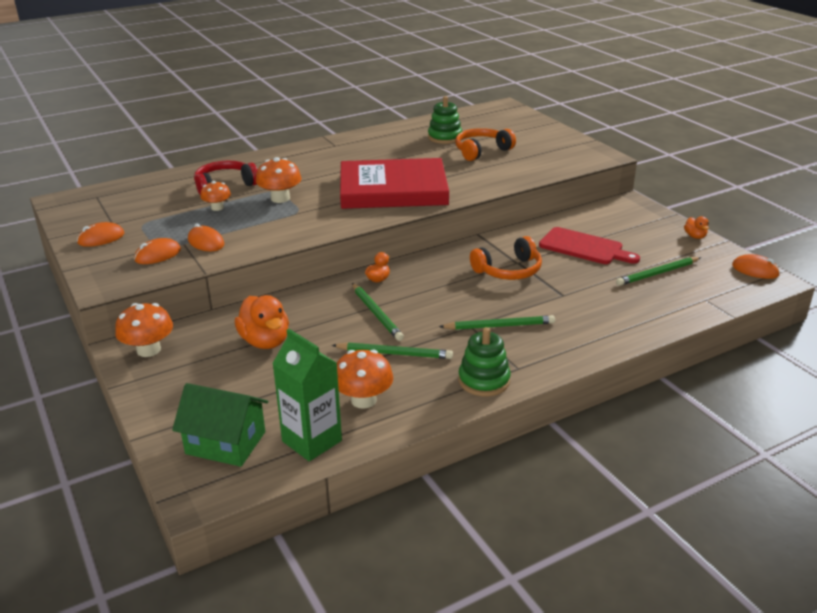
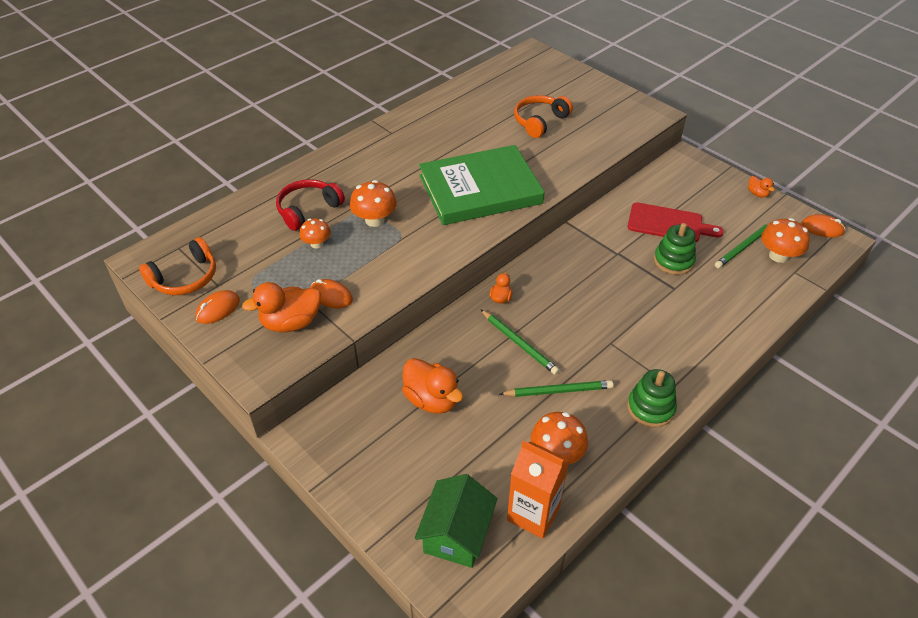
camera: 15 degrees left, 15 degrees up
orange mushroom [115,303,173,357] -> orange mushroom moved to [761,218,810,263]
orange mouse [134,238,181,264] -> orange duck [242,282,321,332]
green house [172,383,268,467] -> green house turned 75 degrees counterclockwise [414,474,498,568]
green carton [272,329,342,461] -> orange carton [507,441,569,539]
red book [340,158,449,209] -> green book [419,145,544,225]
green stacking toy [428,96,462,144] -> green stacking toy moved to [654,223,696,275]
green pencil [439,315,555,330] -> none
orange headphones [470,236,542,280] -> orange headphones moved to [139,237,216,295]

